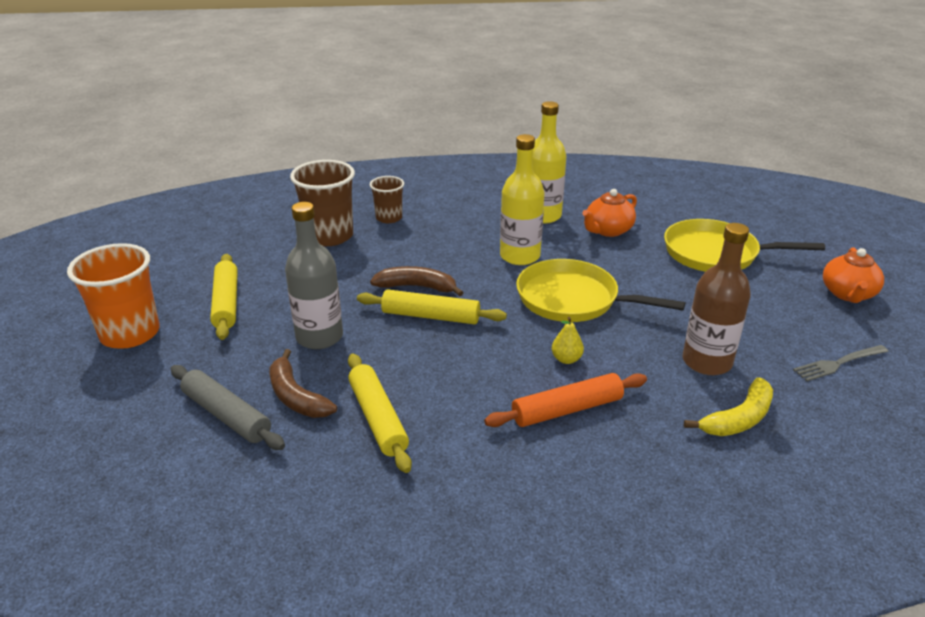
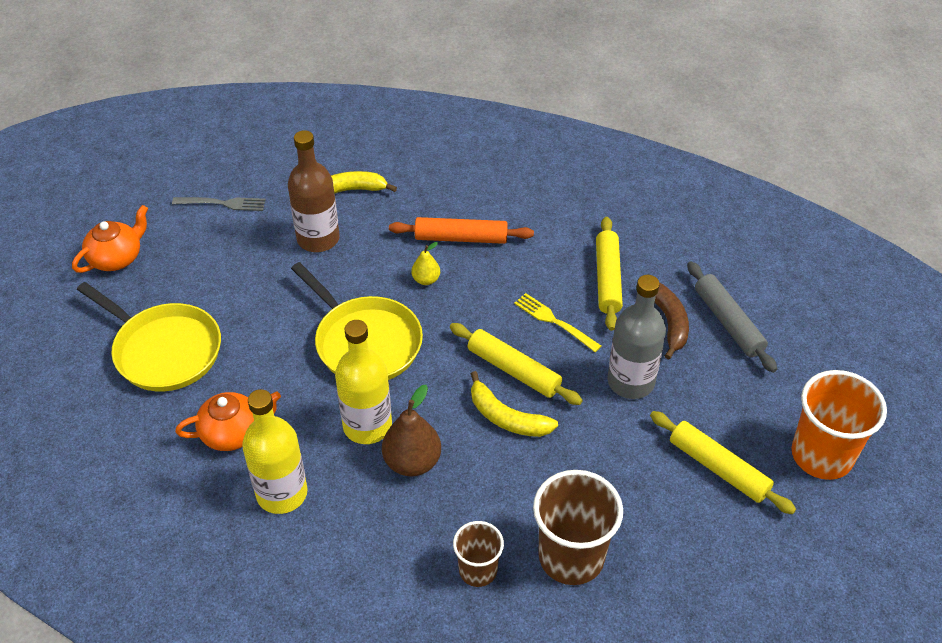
camera: 155 degrees left, 15 degrees up
yellow rolling pin [210,254,238,340] -> yellow rolling pin turned 60 degrees counterclockwise [650,411,796,514]
brown banana [370,266,464,296] -> yellow banana [471,371,558,437]
none -> brown pear [382,385,441,477]
none -> yellow fork [514,293,601,352]

